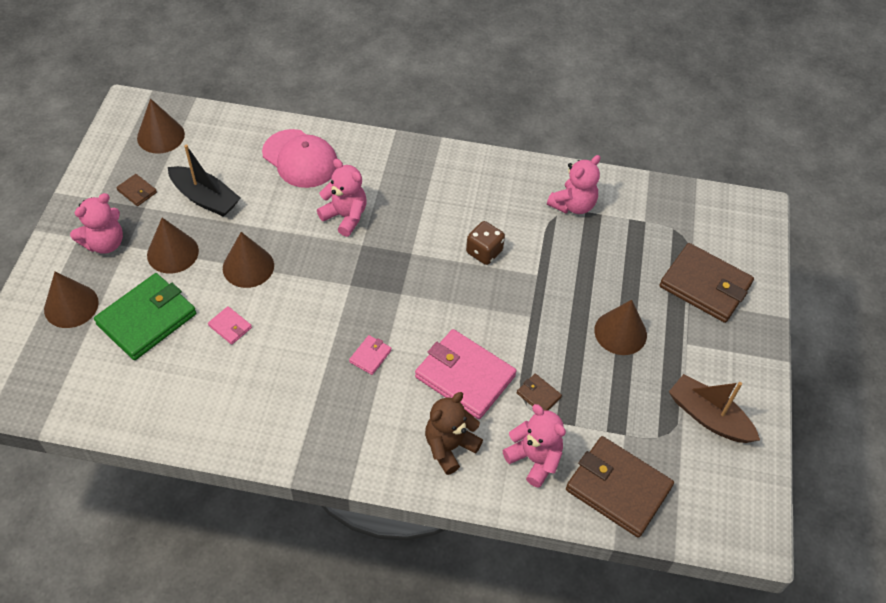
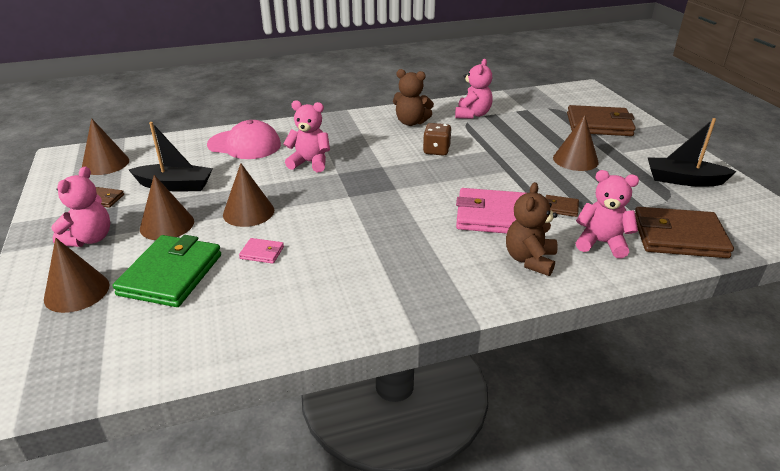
camera: 25 degrees left, 20 degrees down
pink wallet [349,335,392,375] -> none
brown boat [669,374,760,443] -> black boat [647,118,737,187]
none -> brown teddy bear [393,69,434,126]

